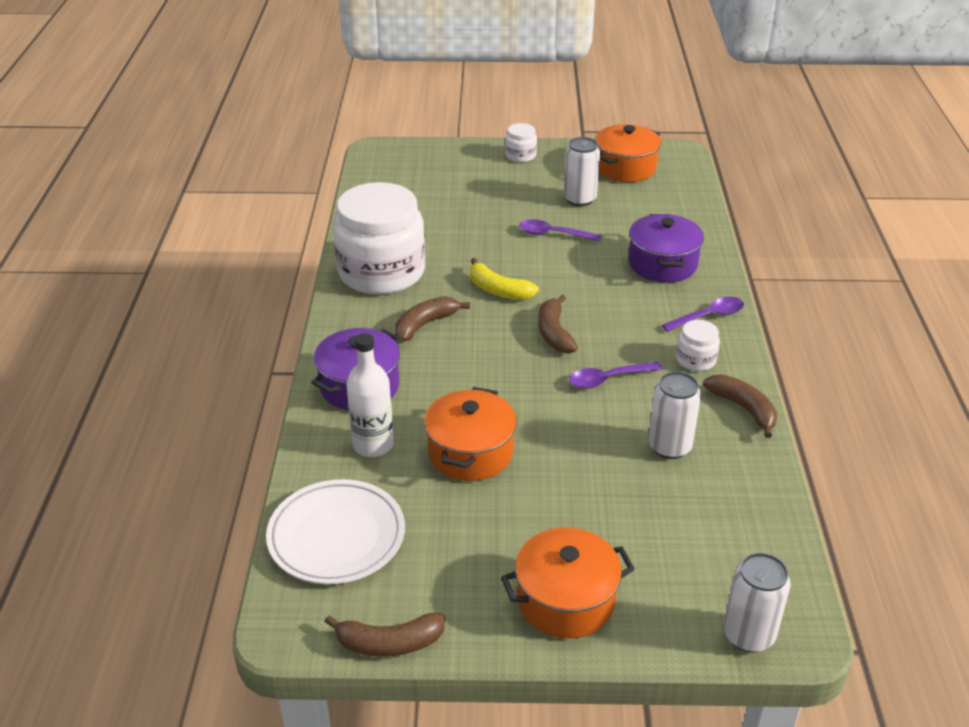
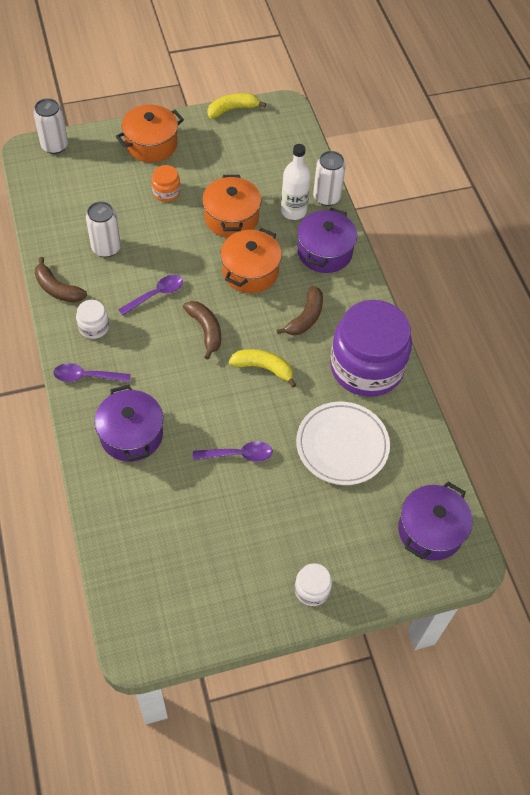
camera: 160 degrees right, 20 degrees up
white plate [266,479,405,584] -> white plate moved to [296,402,390,485]
brown banana [324,613,445,657] -> yellow banana [207,93,266,118]
white jar [333,182,425,295] -> purple jar [330,300,412,397]
white can [563,137,600,206] -> white can moved to [313,151,346,206]
orange pot [595,124,661,182] -> orange pot moved to [220,228,282,293]
purple spoon [662,297,744,332] -> purple spoon turned 45 degrees clockwise [53,363,131,382]
none -> orange jar [151,165,181,202]
none -> purple pot [398,481,472,561]

